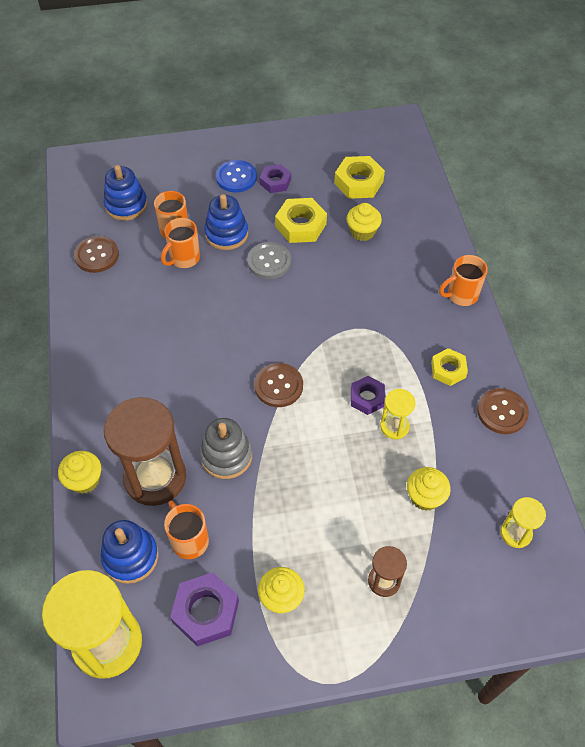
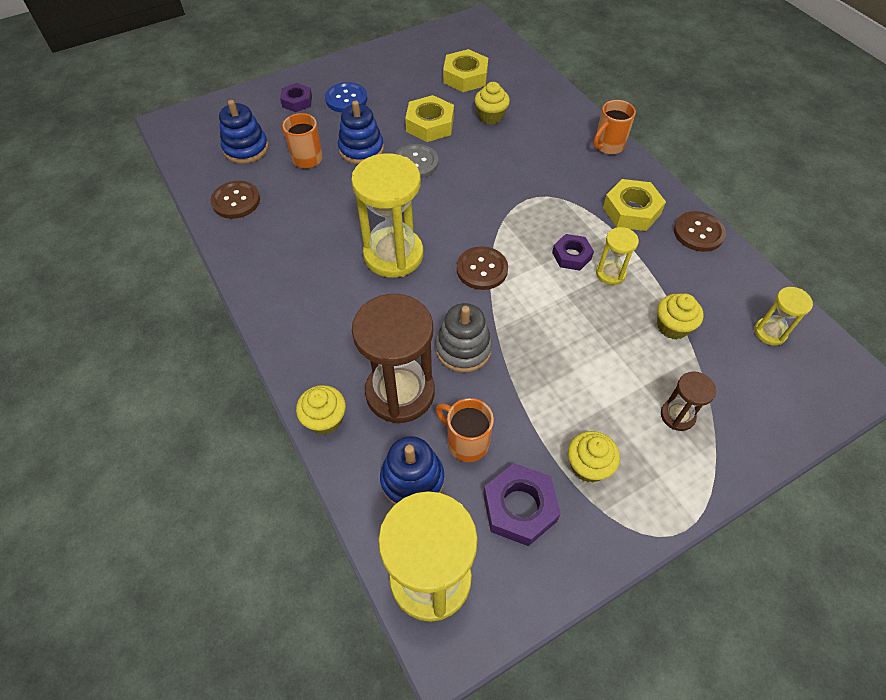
camera: 20 degrees left, 0 degrees up
orange mug [161,218,200,268] -> none
purple nut [260,164,291,193] -> purple nut moved to [280,83,312,112]
yellow nut [431,348,468,386] -> yellow nut [603,179,666,231], size x1.54
none -> yellow hourglass [351,153,423,278]

